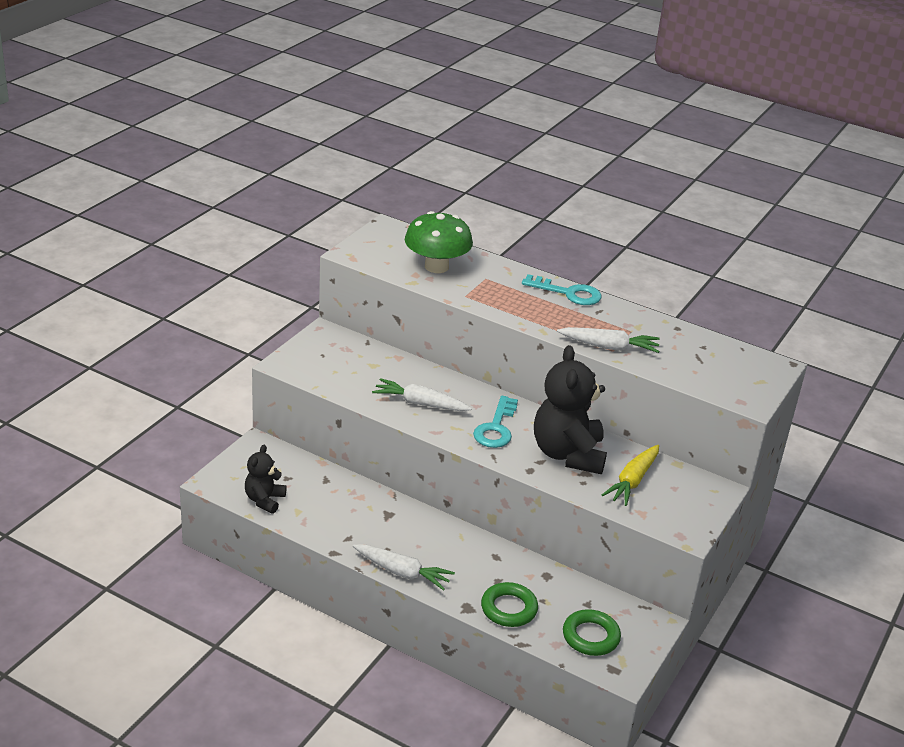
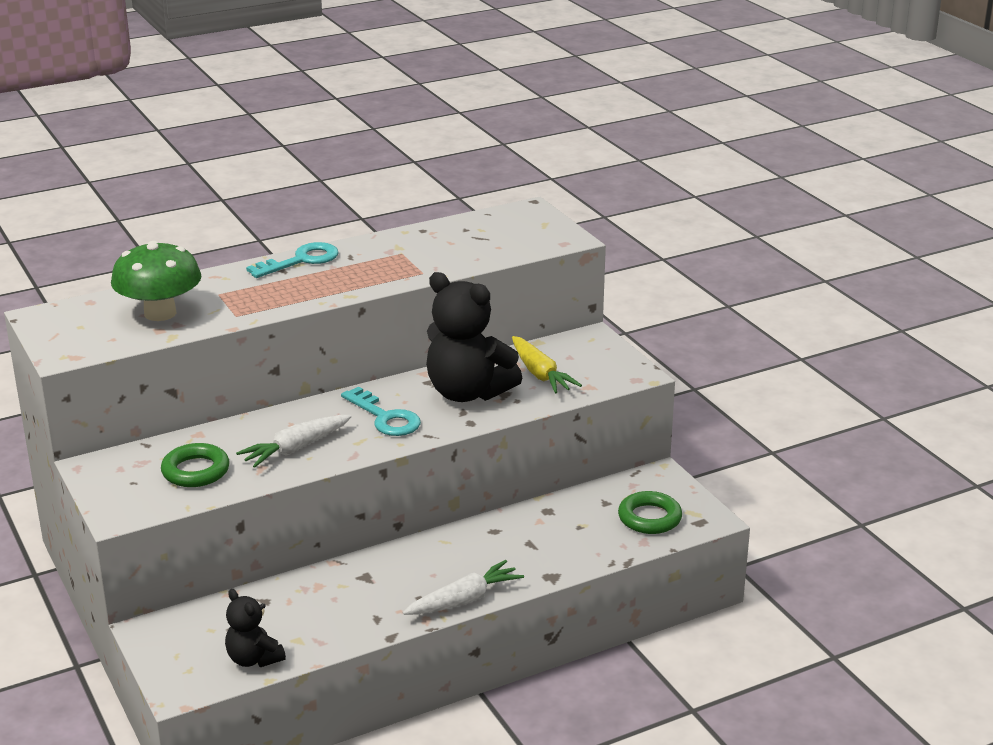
camera: 55 degrees left, 5 degrees down
green ring [481,582,538,627] -> green ring moved to [161,443,230,487]
white carrot [557,327,660,353] -> none

